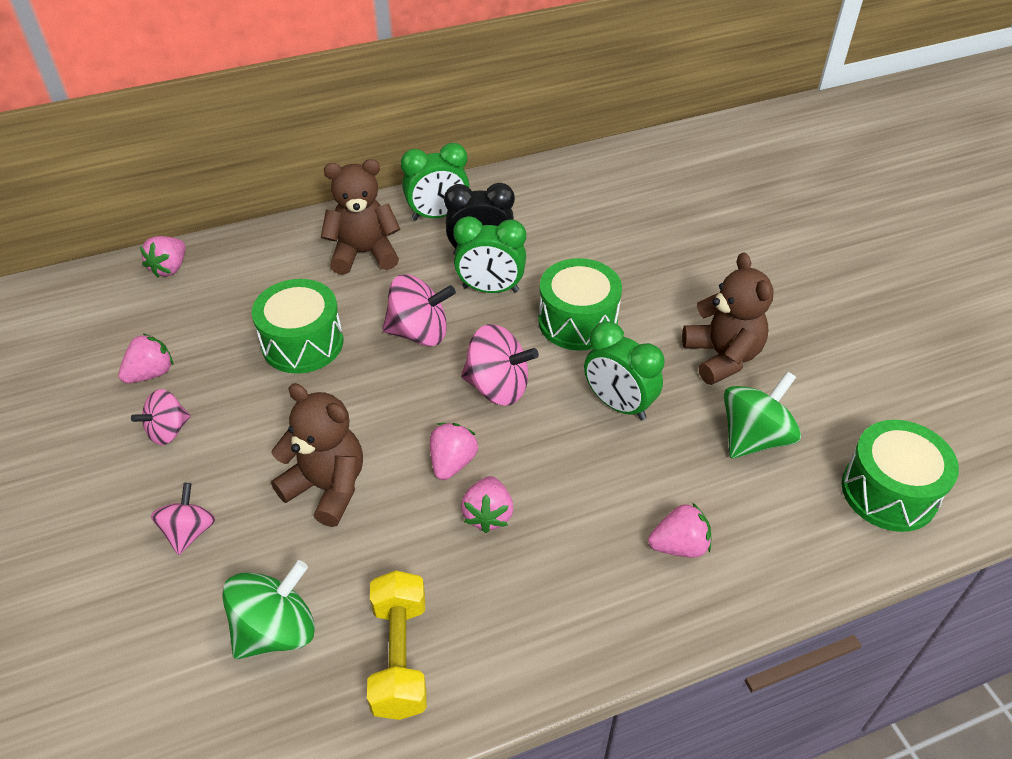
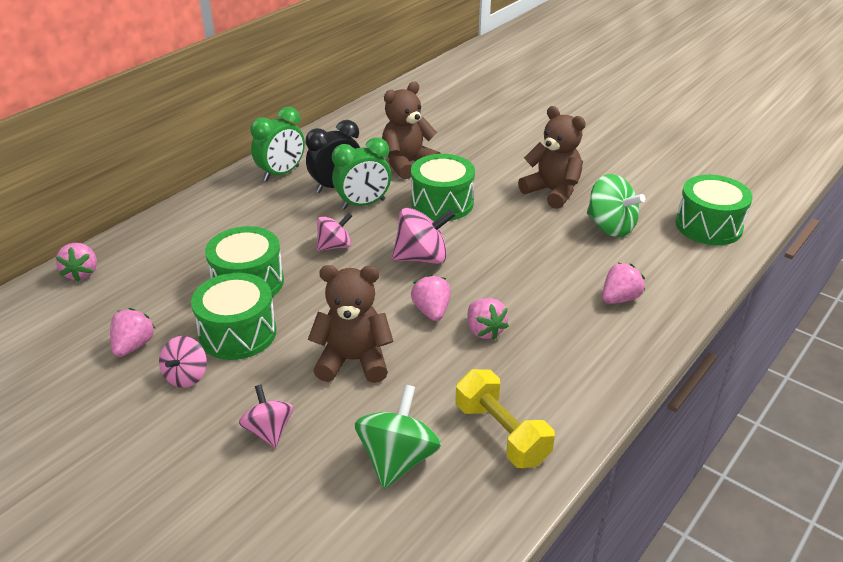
camera: 30 degrees left, 10 degrees down
brown teddy bear [321,159,400,275] -> brown teddy bear moved to [382,82,441,179]
pink spinning top [383,274,456,346] -> pink spinning top [317,213,352,251], size x0.65
green clock [584,321,664,420] -> none
green spinning top [724,371,801,458] -> green spinning top turned 120 degrees clockwise [587,174,645,237]
none -> green drum [191,273,277,360]

